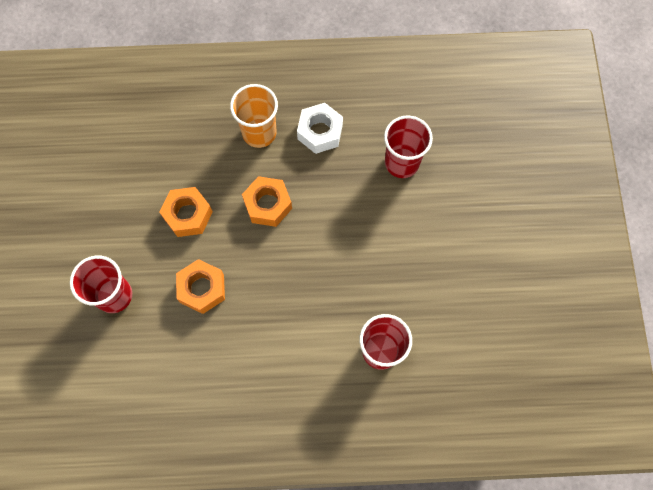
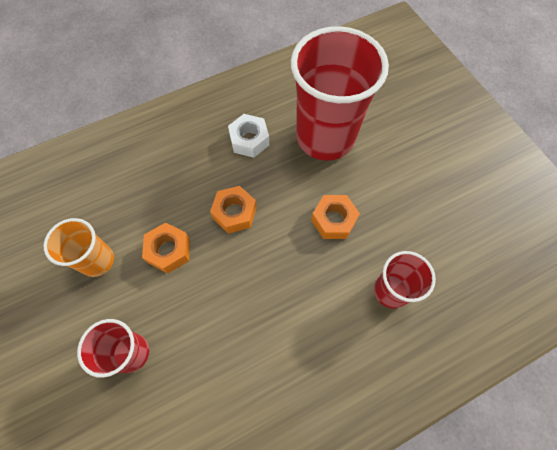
camera: 25 degrees left, 5 degrees down
orange nut [176,259,225,314] -> orange nut moved to [311,195,360,239]
orange cup [230,84,278,148] -> orange cup moved to [44,218,114,277]
red cup [384,116,433,178] -> red cup [291,26,389,161], size x1.96

